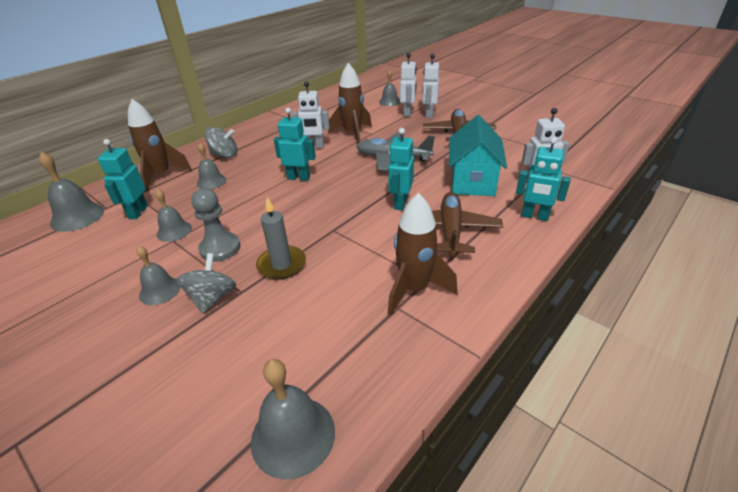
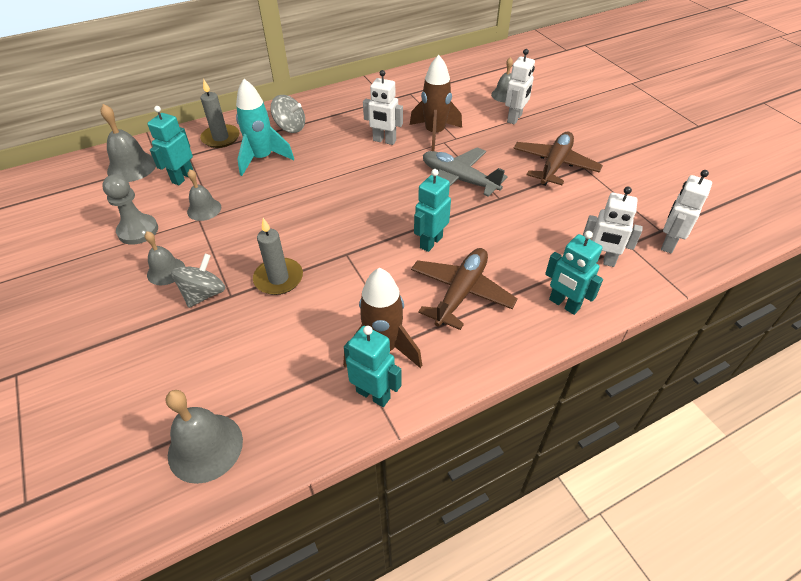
camera: 20 degrees right, 10 degrees up
brown rocket [128,99,192,192] -> grey candle [200,80,240,148]
grey pawn [191,188,241,262] -> grey pawn moved to [102,174,158,245]
grey bell [197,143,226,189] -> turquoise rocket [236,79,294,176]
turquoise robot [274,108,316,181] -> turquoise robot moved to [344,326,402,407]
white robot [422,54,439,118] -> white robot moved to [661,170,712,253]
turquoise house [449,115,507,196] -> none

